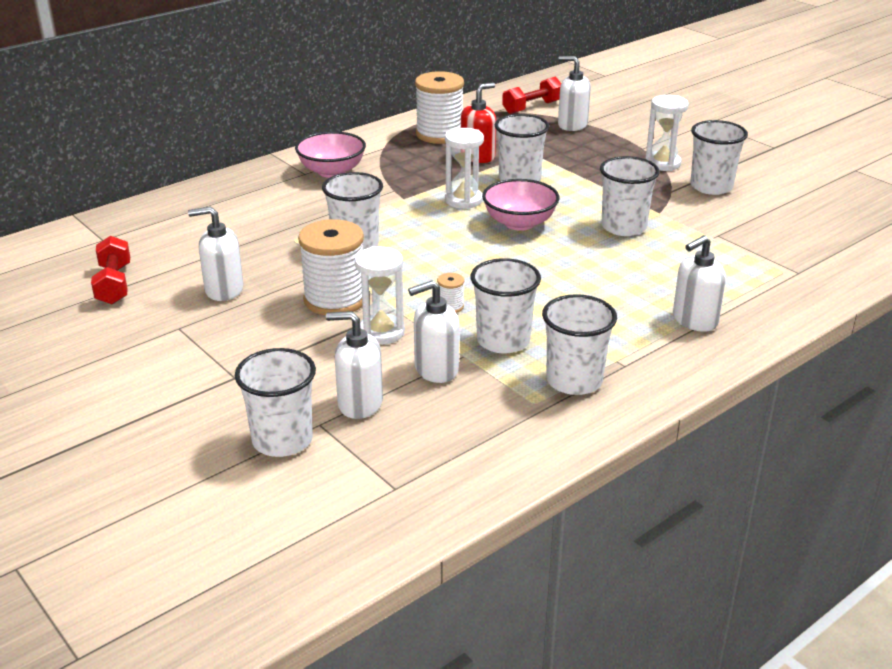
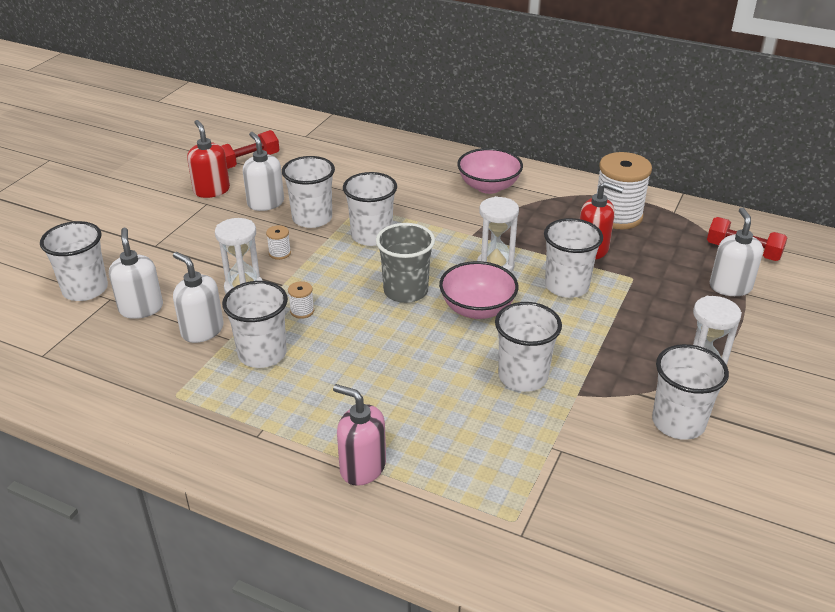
camera: 65 degrees right, 5 degrees up
white spool [298,219,364,315] -> white spool [266,225,291,260], size x0.42
white cup [542,294,617,395] -> white cup moved to [282,156,335,228]
white soap dispenser [673,235,726,332] -> pink soap dispenser [333,384,386,486]
none -> red soap dispenser [187,120,230,198]
none -> grey cup [376,223,435,303]

